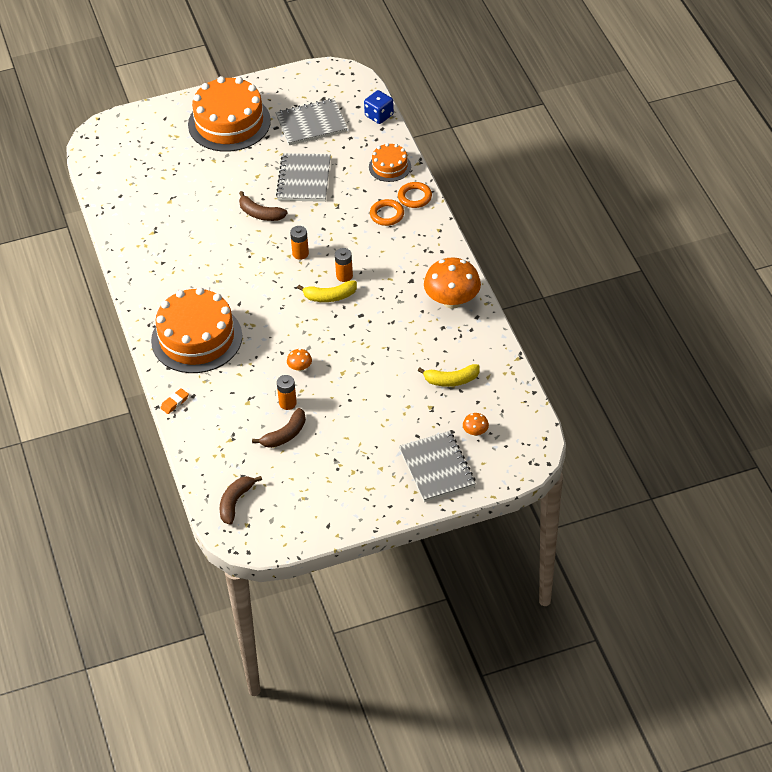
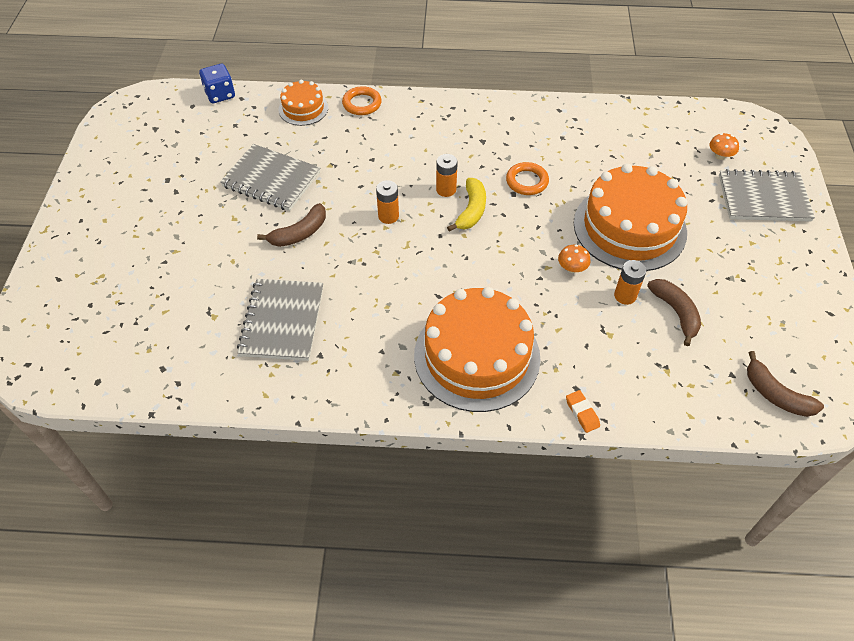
camera: 70 degrees left, 5 degrees up
orange cake [188,76,271,152] -> orange cake moved to [574,164,687,271]
grey notebook [275,98,348,145] -> grey notebook moved to [237,279,323,361]
orange ring [370,199,404,226] -> orange ring moved to [506,162,549,195]
yellow banana [418,364,480,387] -> none
orange mushroom [424,257,481,309] -> none

